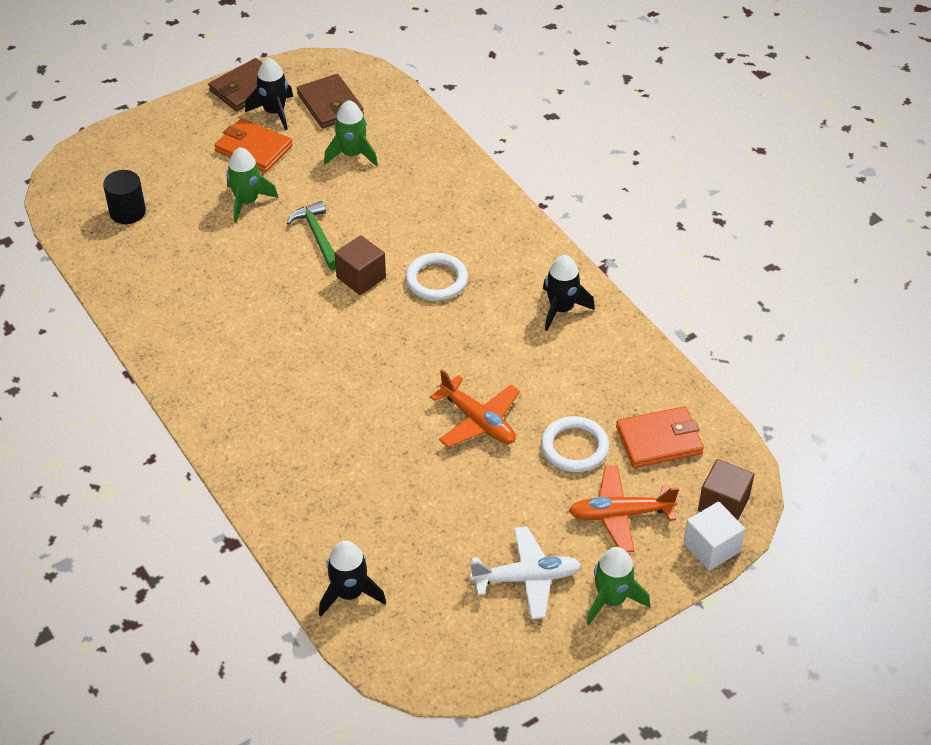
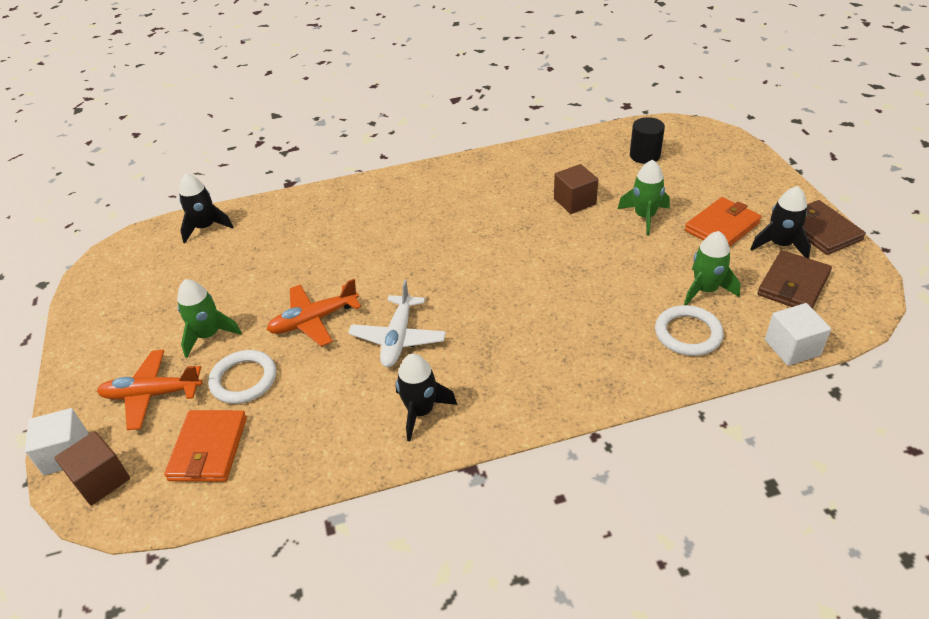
camera: 110 degrees right, 5 degrees down
green hammer [287,201,336,270] -> none
brown wallet [297,74,364,128] -> brown wallet turned 45 degrees counterclockwise [757,250,832,308]
brown cube [334,235,386,295] -> brown cube moved to [554,164,598,214]
white ring [405,253,468,301] -> white ring moved to [655,305,724,356]
white plane [470,526,581,619] -> white plane moved to [348,280,446,367]
orange plane [569,465,679,552] -> orange plane turned 105 degrees counterclockwise [97,350,203,430]
green rocket [586,547,650,625] -> green rocket moved to [177,279,242,358]
none -> white cube [765,303,831,366]

